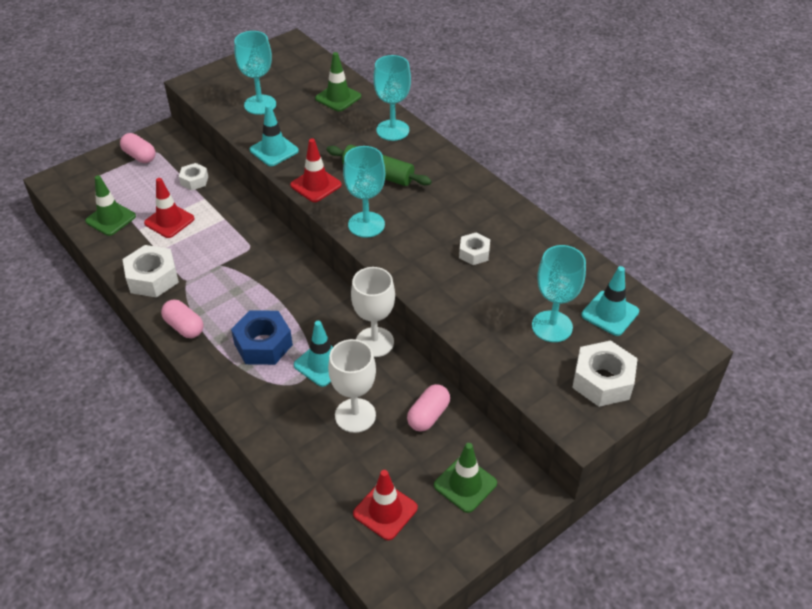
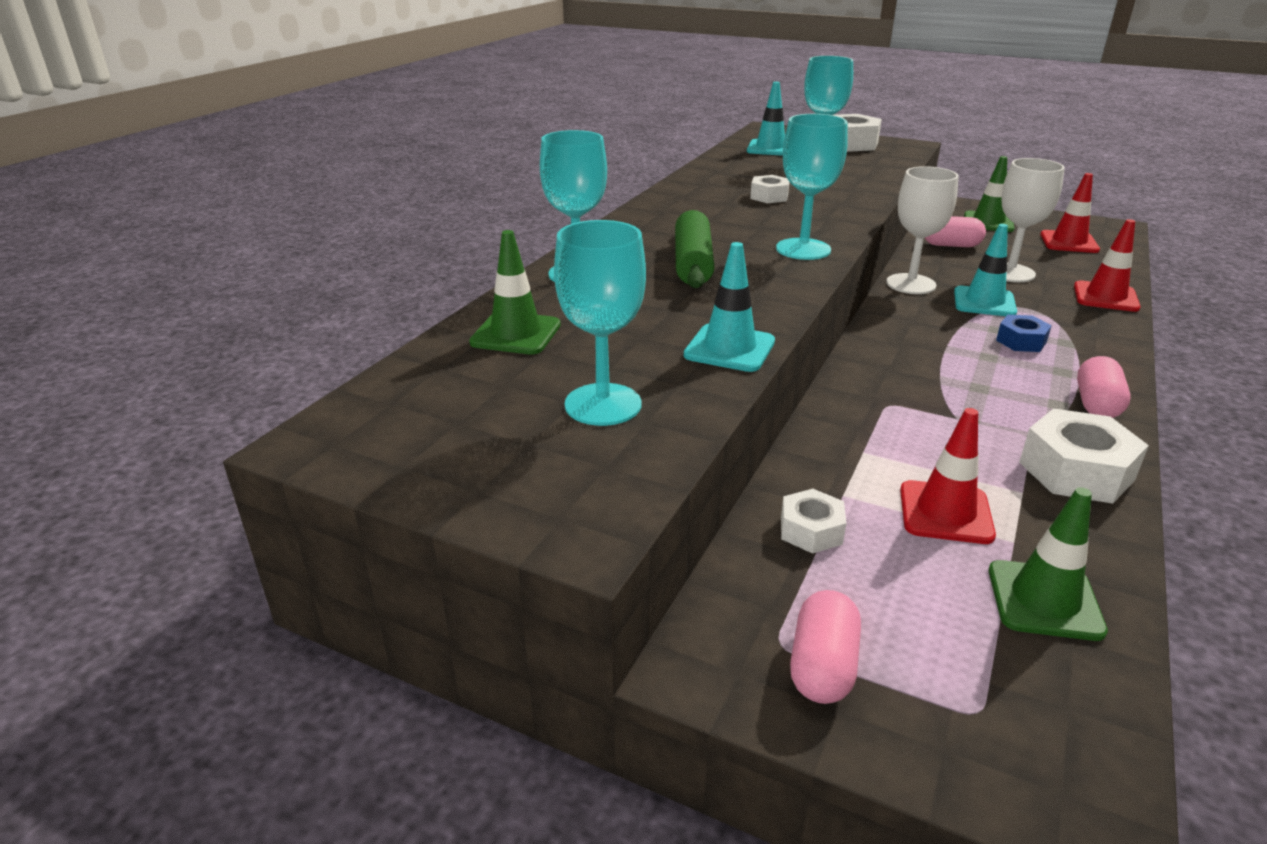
camera: 115 degrees left, 15 degrees down
blue nut [231,310,293,365] -> blue nut [996,315,1052,352], size x0.59
red traffic cone [290,138,342,202] -> red traffic cone moved to [1074,219,1141,312]

